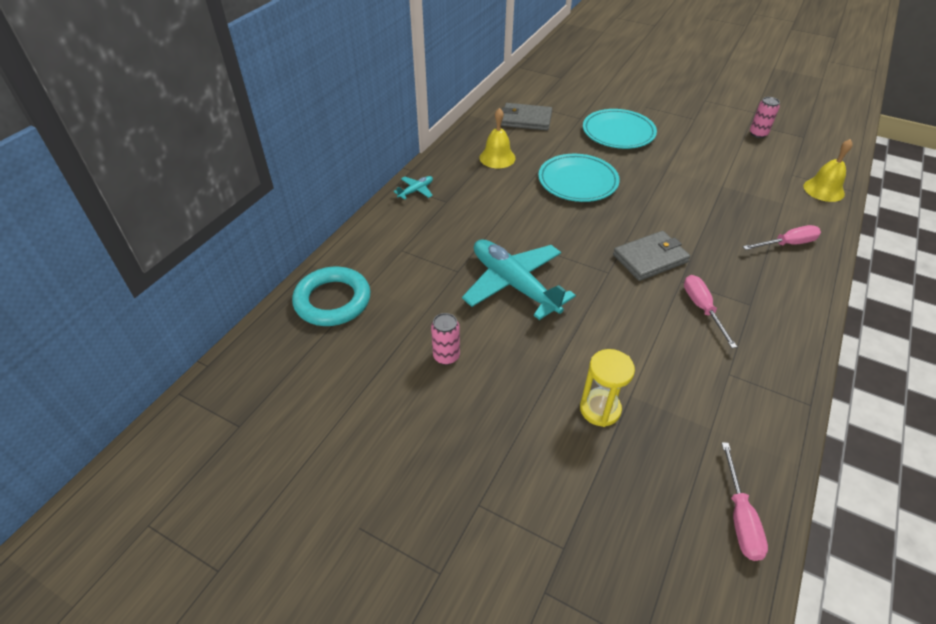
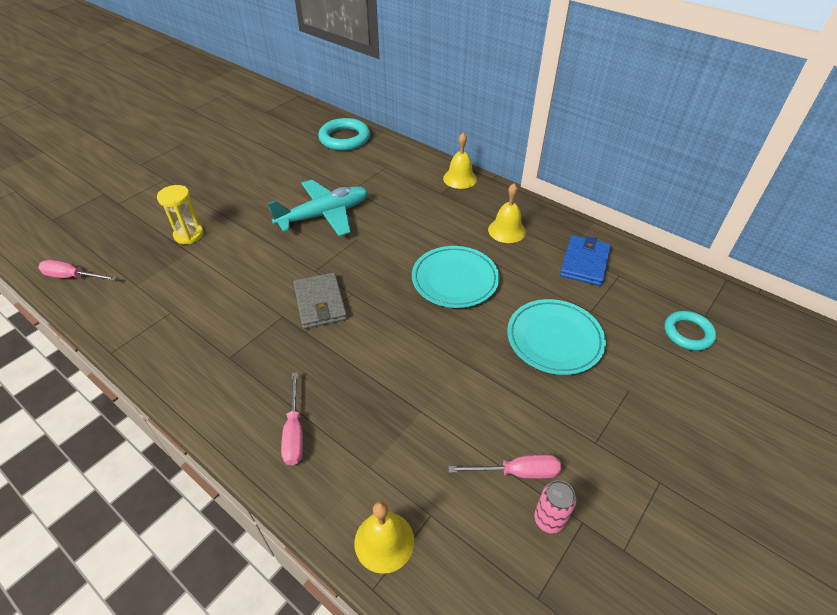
camera: 100 degrees right, 0 degrees up
turquoise plane [393,176,433,200] -> yellow bell [443,133,477,189]
pink can [431,313,460,365] -> none
grey wallet [501,103,552,131] -> blue wallet [560,235,611,286]
pink screwdriver [684,275,737,348] -> pink screwdriver moved to [448,455,561,479]
none -> turquoise ring [664,311,717,351]

